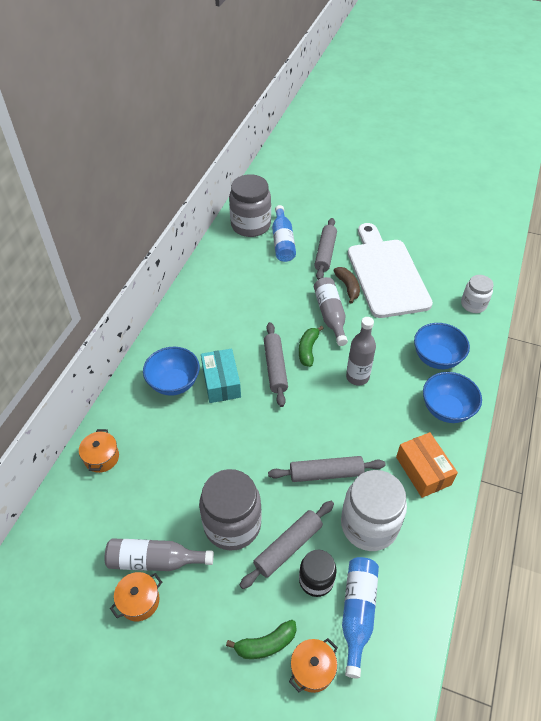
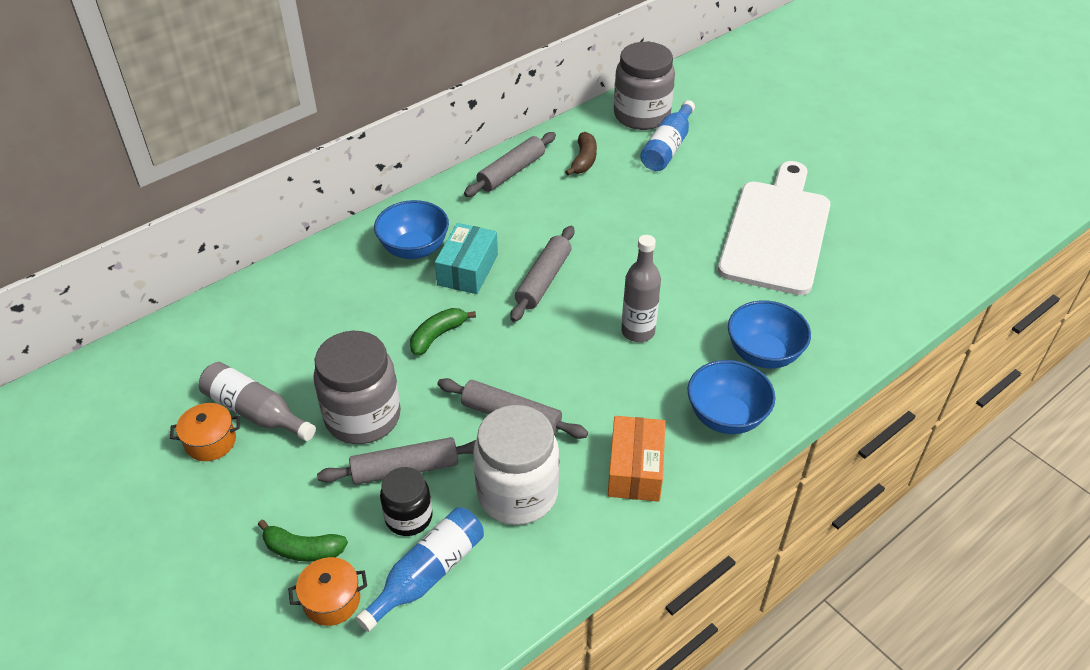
camera: 30 degrees right, 5 degrees down
orange pot [79,429,119,473] -> none
green banana [299,326,324,367] -> green banana moved to [410,308,476,356]
grey rolling pin [314,218,337,280] -> grey rolling pin moved to [464,132,556,197]
grey bottle [314,277,348,346] -> none
brown banana [334,267,360,304] -> brown banana moved to [565,132,597,175]
white jar [461,275,494,313] -> none

